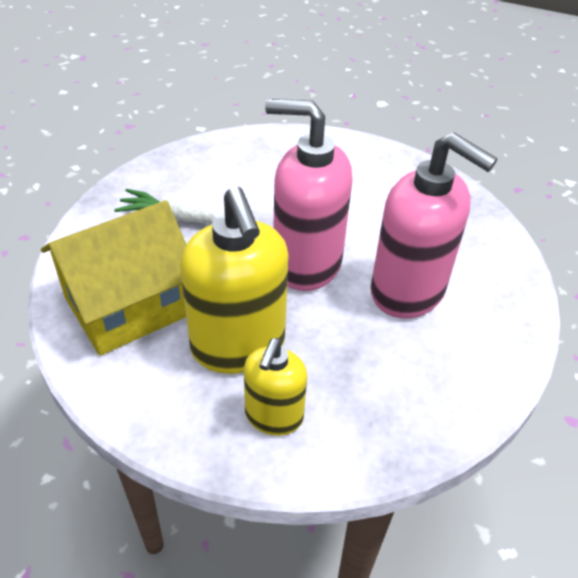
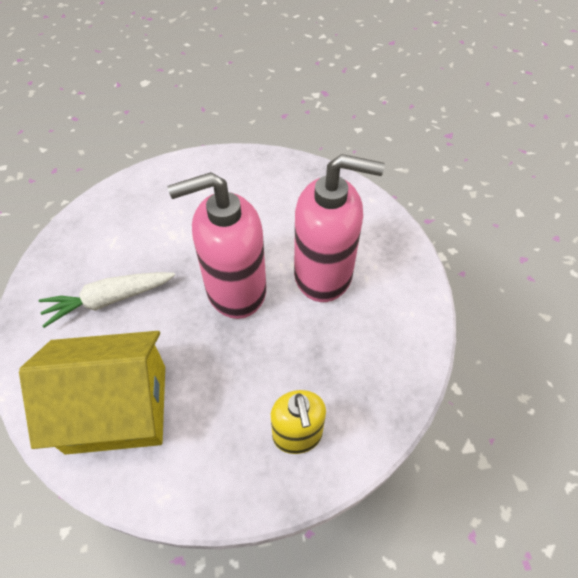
camera: 30 degrees left, 10 degrees up
yellow house [41,200,187,356] -> yellow house turned 60 degrees clockwise [19,331,165,455]
yellow soap dispenser [180,186,289,374] -> none

